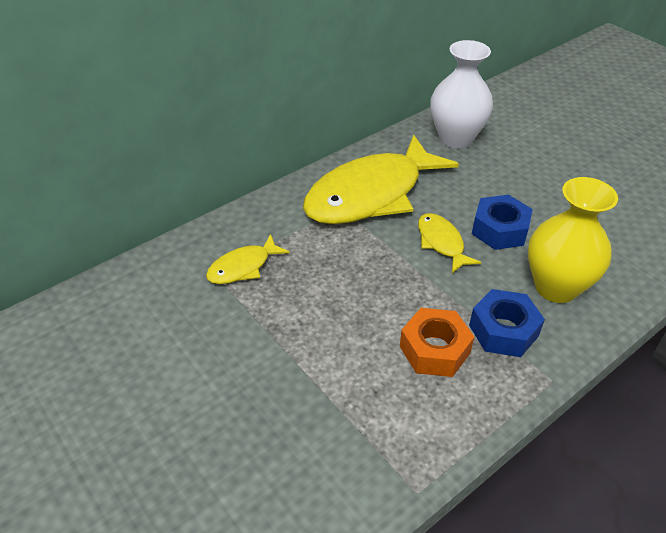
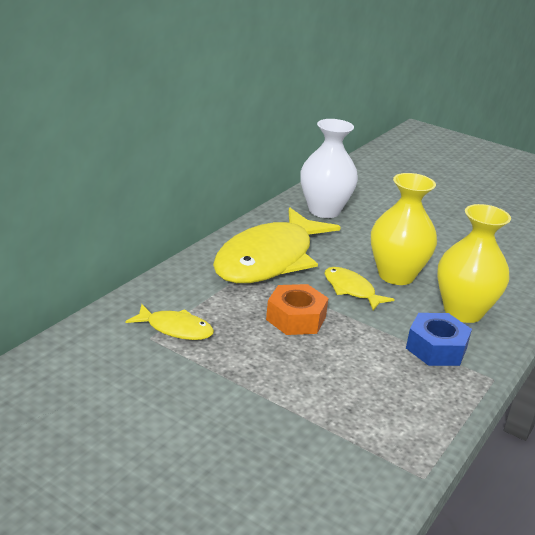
camera: 20 degrees left, 15 degrees down
yellow fish [206,234,290,284] -> yellow fish turned 105 degrees counterclockwise [126,304,214,340]
orange nut [400,308,474,377] -> orange nut moved to [266,284,329,335]
blue nut [472,195,533,250] -> yellow vase [371,173,437,285]

